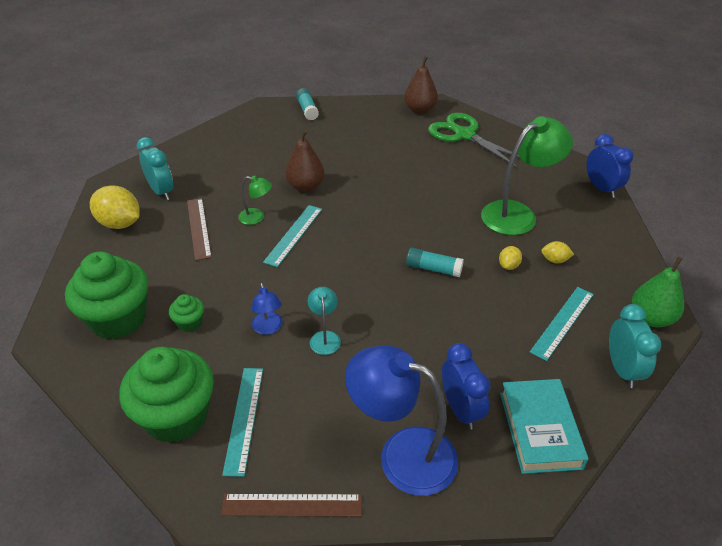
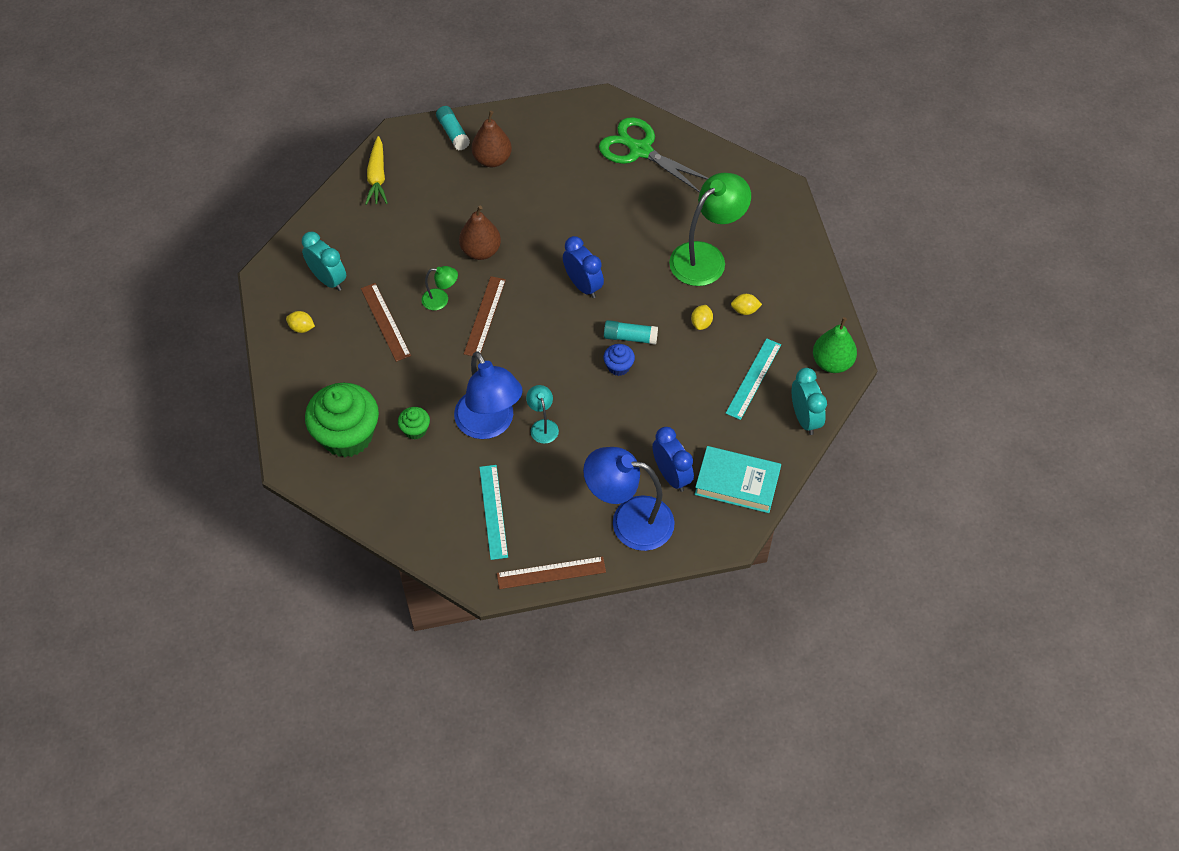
camera: 10 degrees left, 15 degrees up
yellow lemon [90,185,140,229] -> yellow lemon [286,311,315,333], size x0.49
green cupcake [119,347,214,443] -> none
blue lamp [252,283,282,335] -> blue lamp [454,351,523,439], size x2.11
turquoise ruler [263,205,322,267] -> brown ruler [464,276,506,356]
brown pear [404,56,438,114] -> brown pear moved to [472,111,512,167]
turquoise book [500,379,589,474] -> turquoise book turned 60 degrees counterclockwise [694,446,781,513]
blue clock [587,134,633,198] -> blue clock moved to [563,236,604,298]
none -> yellow carrot [365,136,388,205]
none -> blue cupcake [603,344,635,376]

